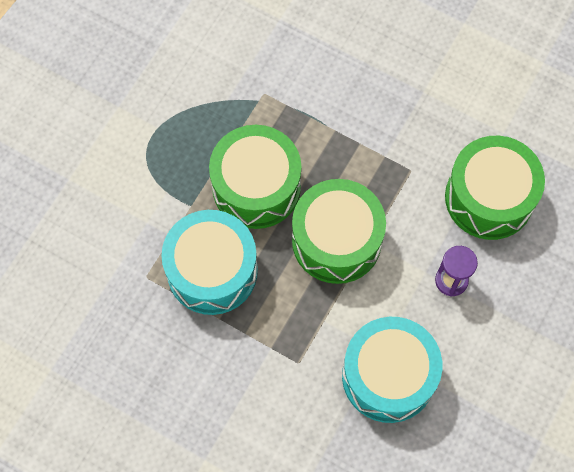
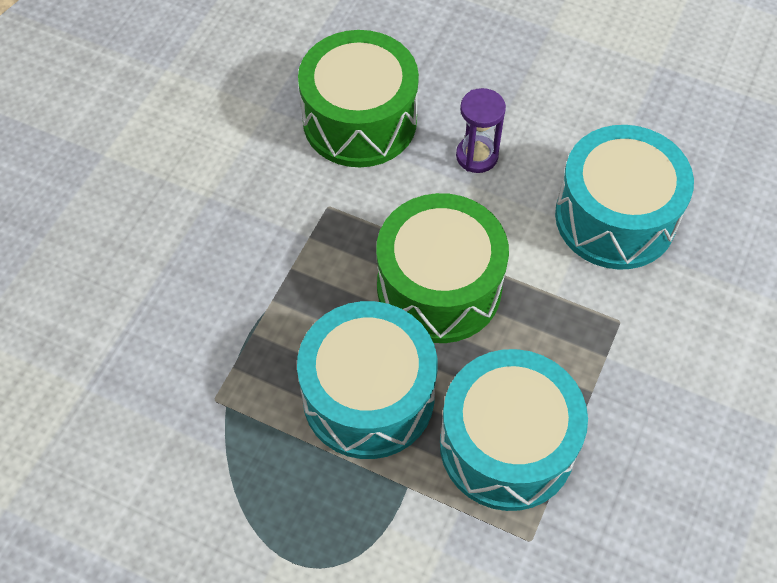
camera: 95 degrees left, 10 degrees down
green drum [209,125,301,229] -> turquoise drum [297,301,438,459]

